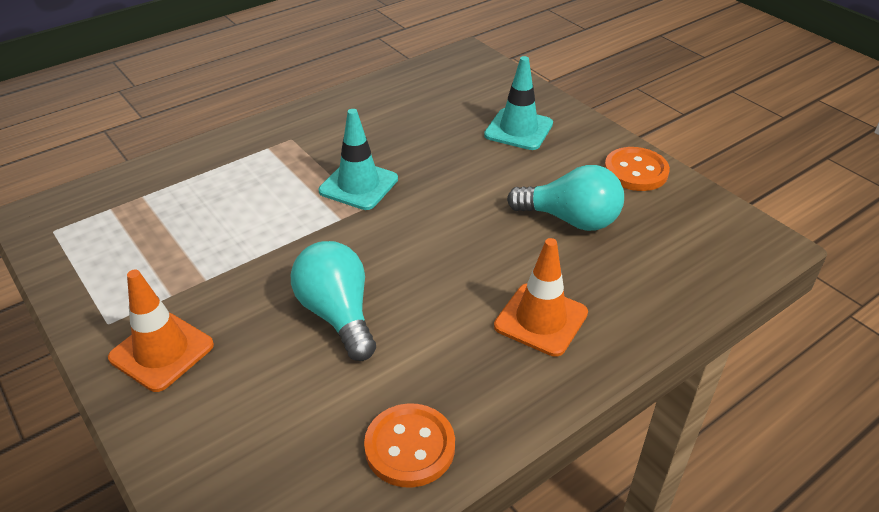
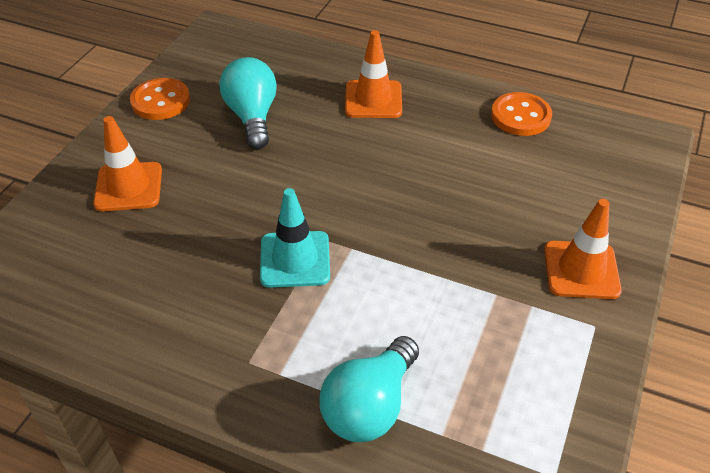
camera: 120 degrees left, 5 degrees up
turquoise light bulb [291,241,376,361] -> turquoise light bulb moved to [320,336,419,442]
turquoise traffic cone [484,56,553,150] -> orange traffic cone [93,116,162,212]

